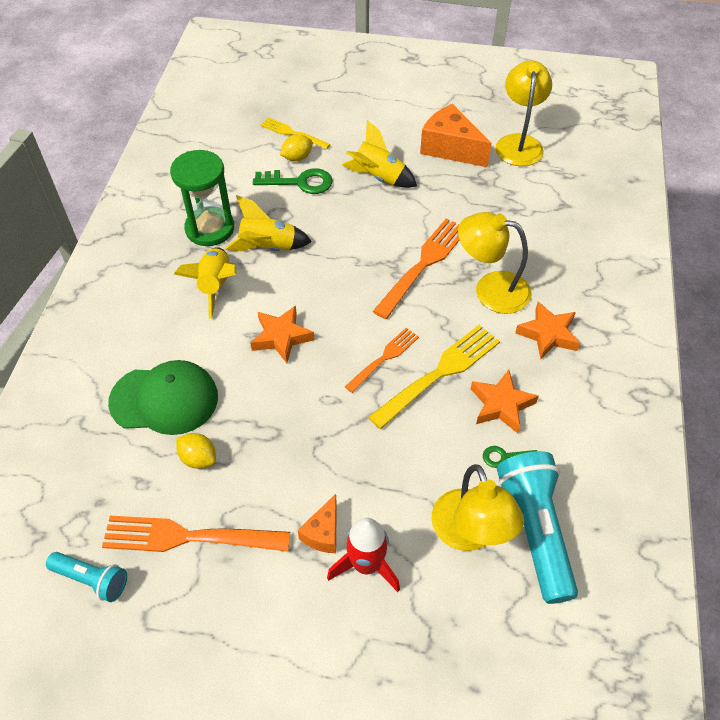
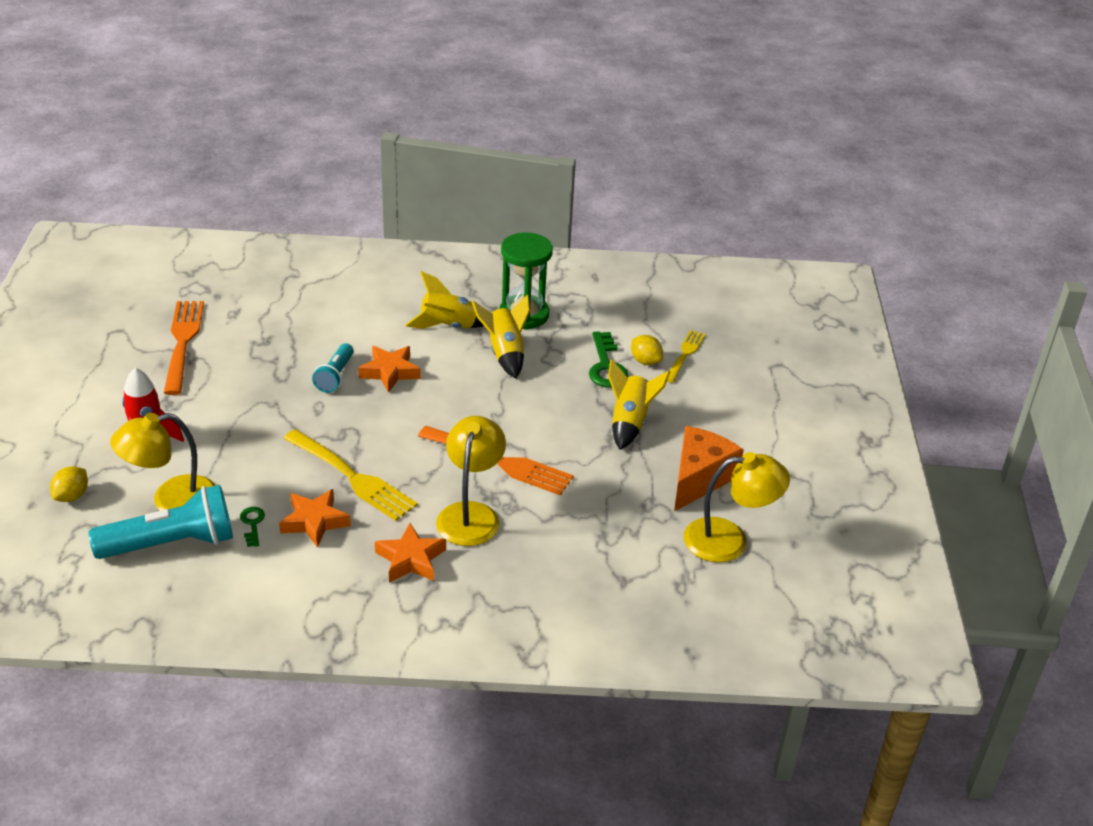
camera: 80 degrees right, 15 degrees down
turquoise flashlight [46,552,127,602] -> turquoise flashlight moved to [312,343,354,393]
green cap [108,360,218,435] -> none
yellow lemon [176,433,216,469] -> yellow lemon moved to [50,466,88,502]
orange cheese [298,494,337,553] -> none
orange fork [345,328,419,393] -> none

